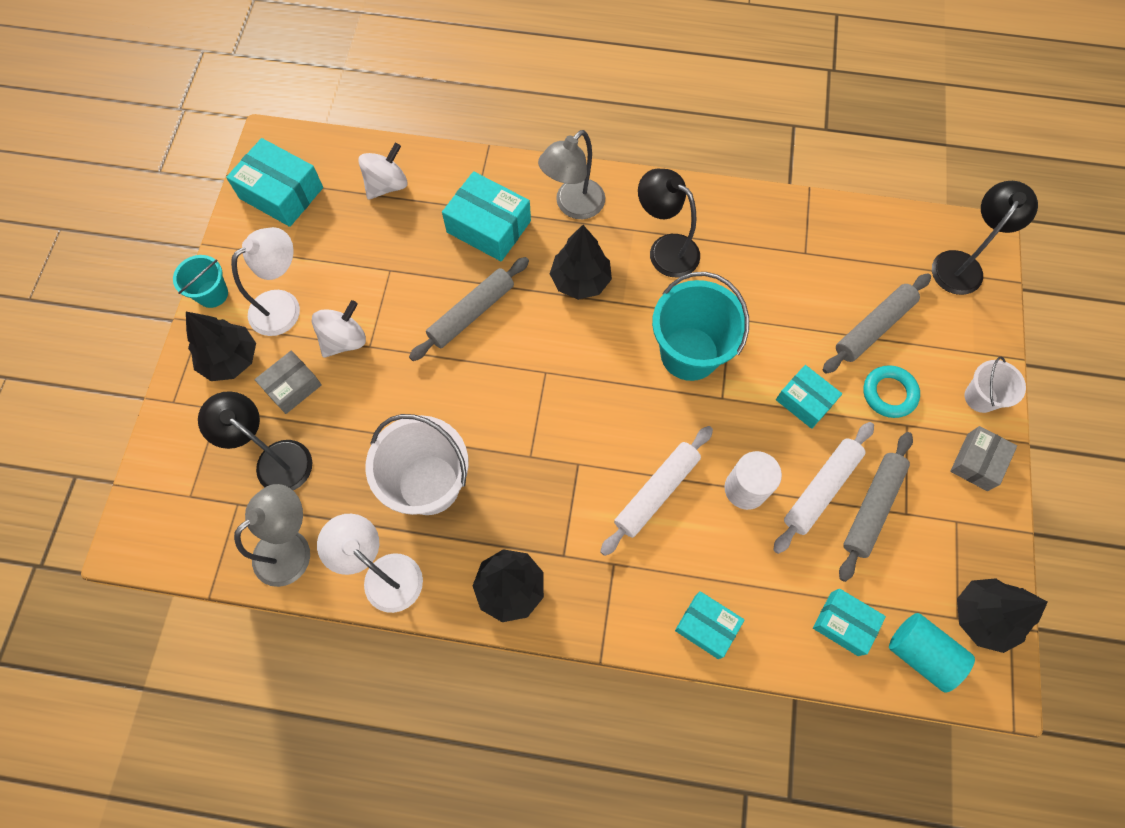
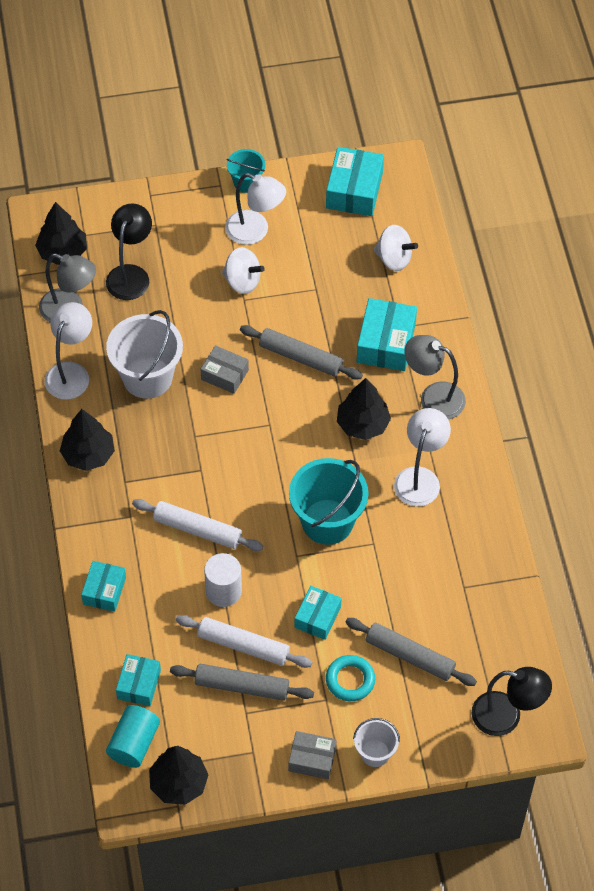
camera: 70 degrees right, 10 degrees down
black tree [186,312,256,381] -> black tree moved to [35,202,87,265]
grey box [255,351,322,414] -> grey box moved to [201,345,249,394]
black lamp [638,169,700,277] -> white lamp [394,408,451,507]

